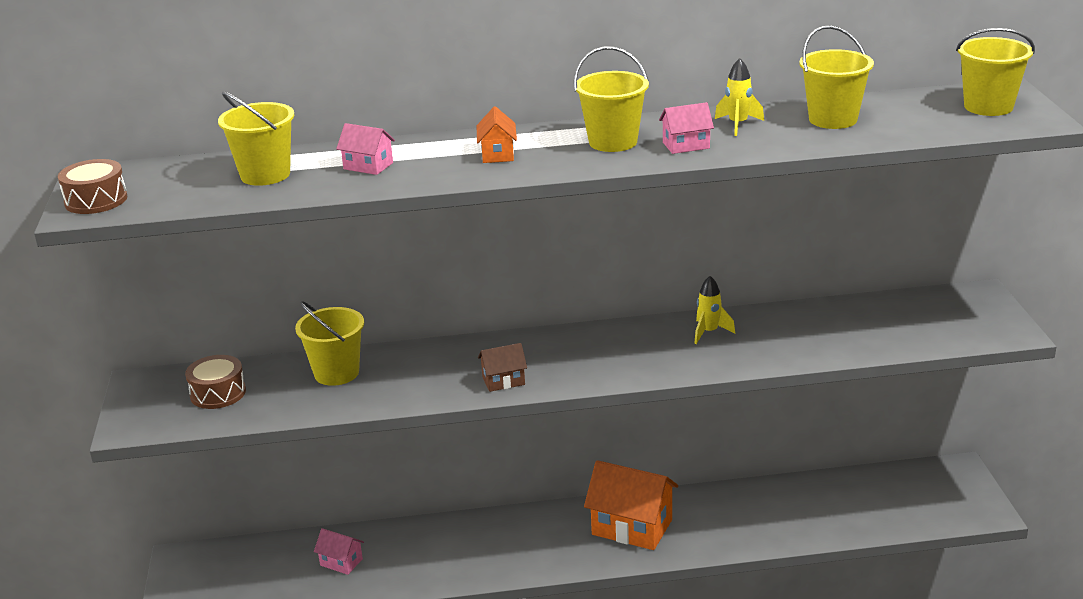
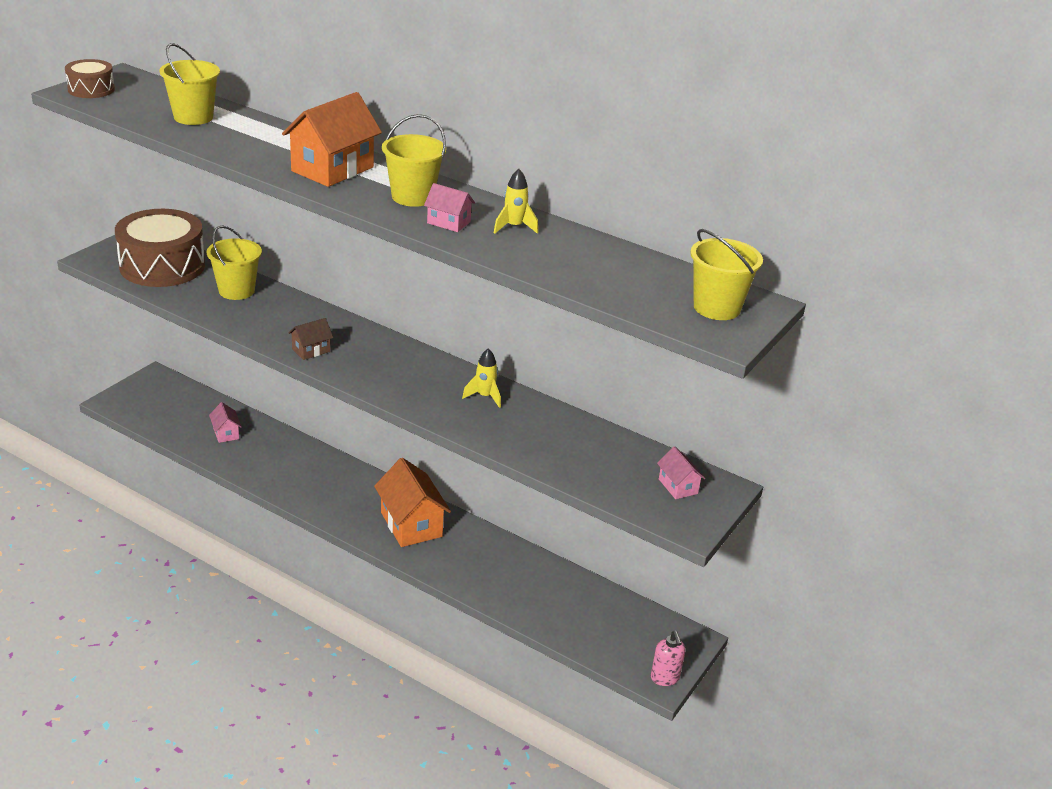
camera: 35 degrees right, 5 degrees up
brown drum [185,355,246,409] -> brown drum [115,209,205,287], size x1.99
pink house [336,123,395,175] -> pink house moved to [657,446,705,499]
orange house [477,106,517,163] -> orange house [282,92,382,187], size x2.00
brown house [478,343,527,392] -> brown house turned 60 degrees counterclockwise [289,318,333,360]
yellow bucket [799,25,874,129] -> none
none -> pink soap dispenser [651,631,685,686]

